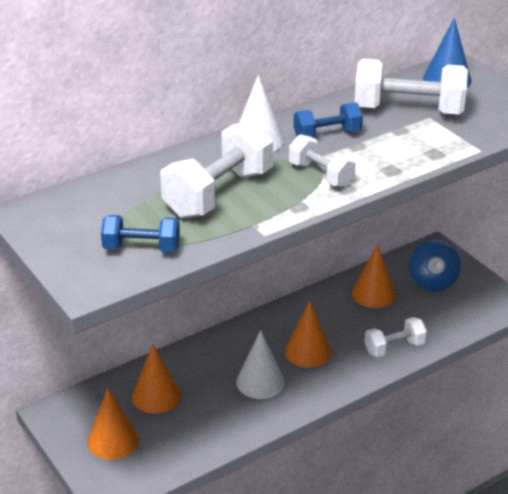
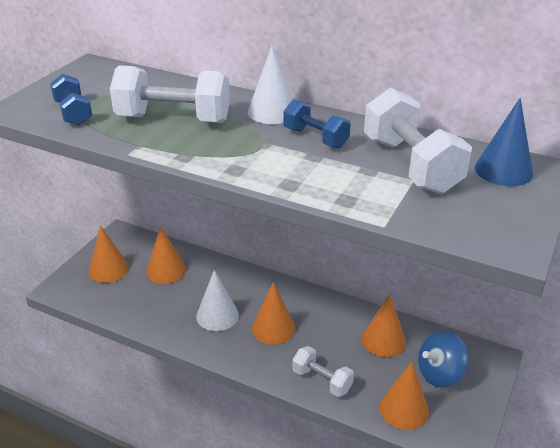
camera: 60 degrees right, 0 degrees up
white dumbbell [289,134,356,188] -> none
none -> orange cone [379,362,429,430]

